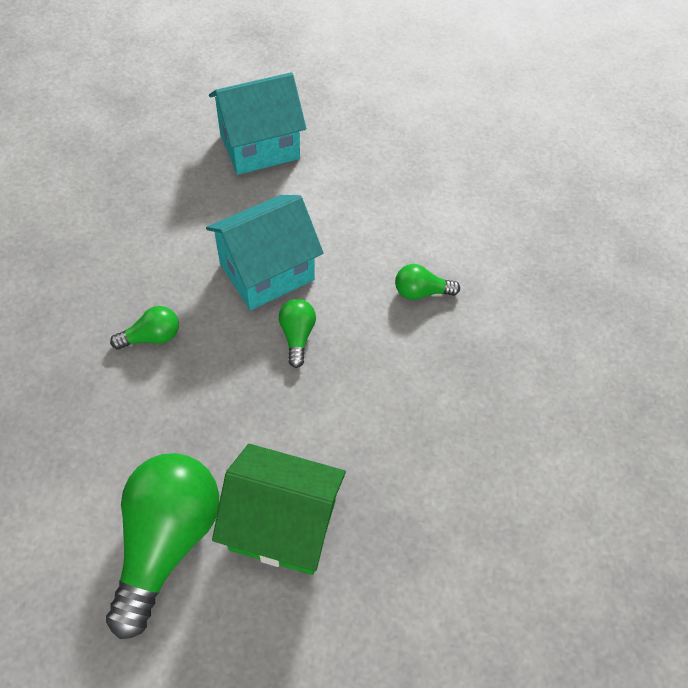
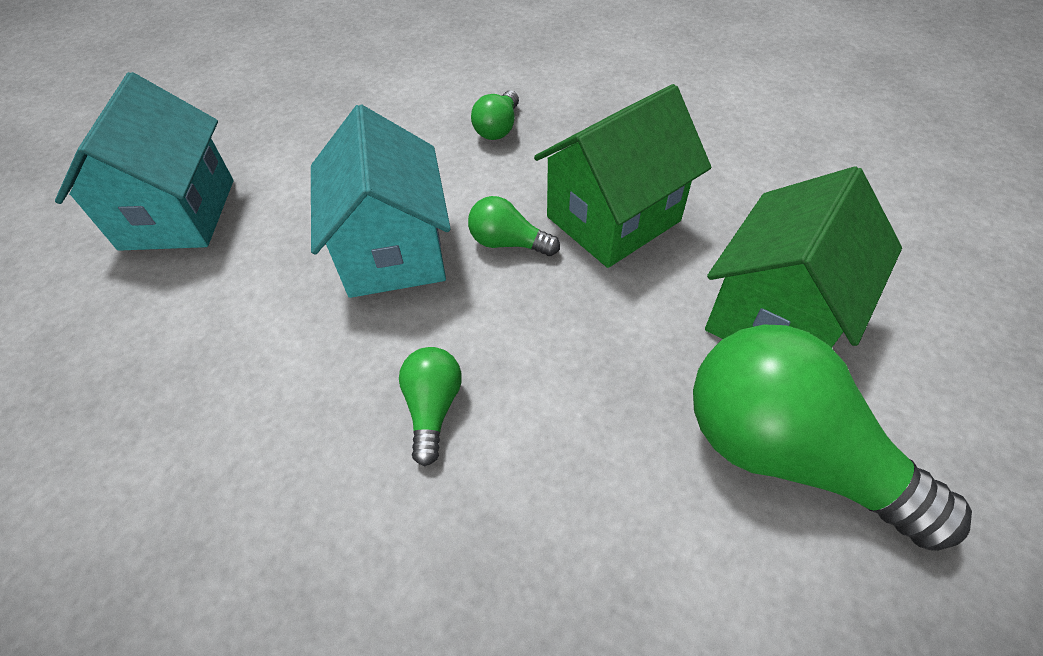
camera: 65 degrees left, 5 degrees down
none -> green house [534,84,711,268]

